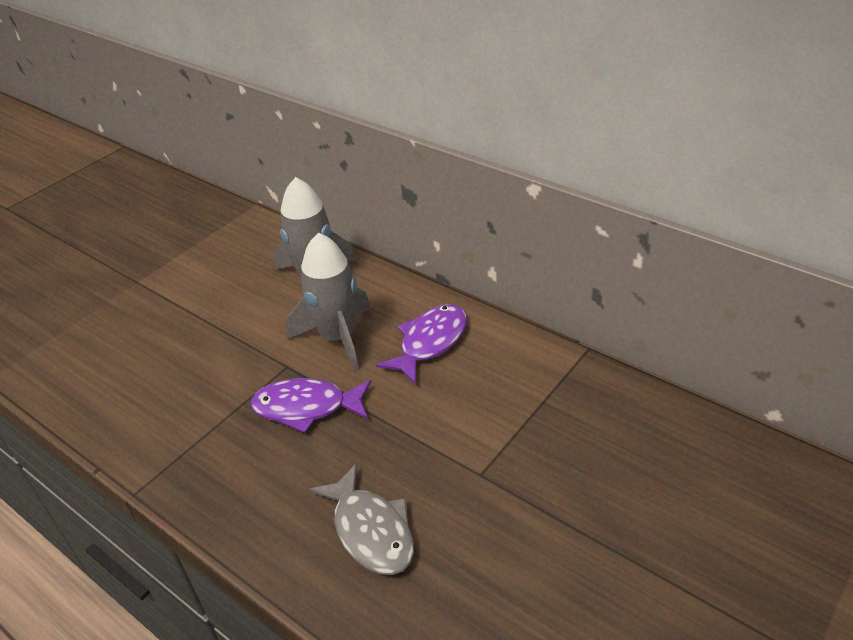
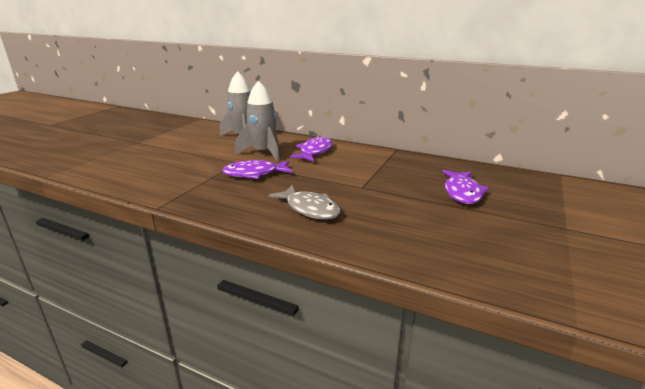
camera: 15 degrees left, 15 degrees down
none -> purple fish [442,170,489,204]

